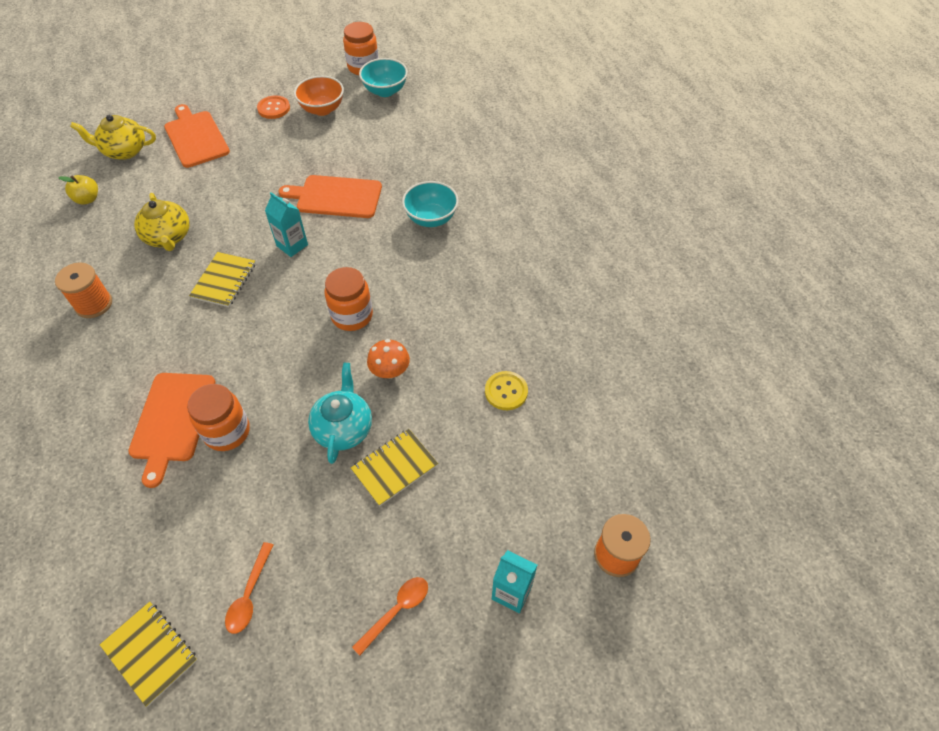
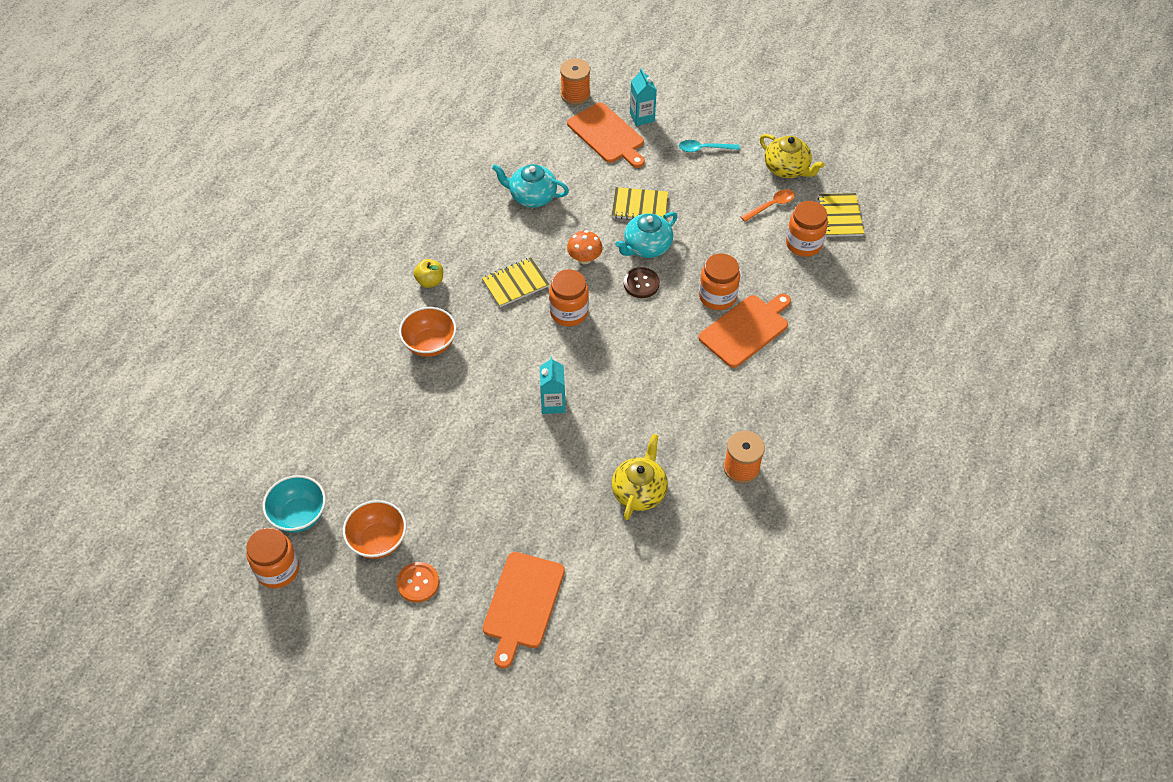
camera: 135 degrees left, 0 degrees up
yellow apple [58,175,98,205] -> yellow apple moved to [414,259,443,288]
yellow teapot [70,115,156,160] -> yellow teapot moved to [760,134,825,178]
yellow notebook [189,252,256,307] -> yellow notebook moved to [482,257,549,307]
orange cutting board [279,175,382,218] -> orange cutting board moved to [567,102,645,168]
orange spoon [352,577,428,656] -> turquoise spoon [679,140,740,152]
turquoise bowl [402,181,459,227] -> orange bowl [399,307,456,357]
yellow button [485,371,528,410] -> turquoise teapot [492,164,569,208]
none -> brown button [624,267,660,298]
none -> orange jar [786,201,828,257]

